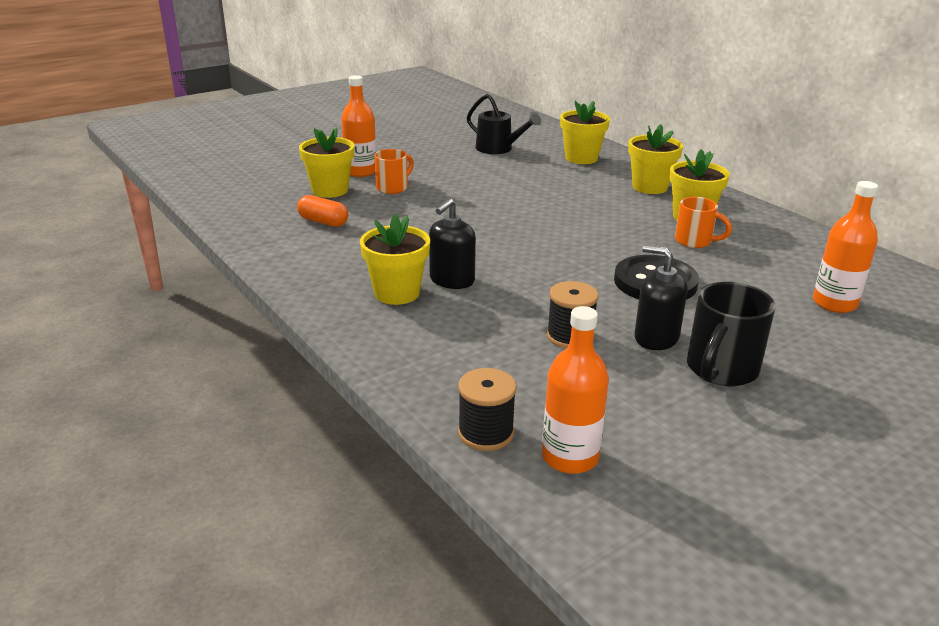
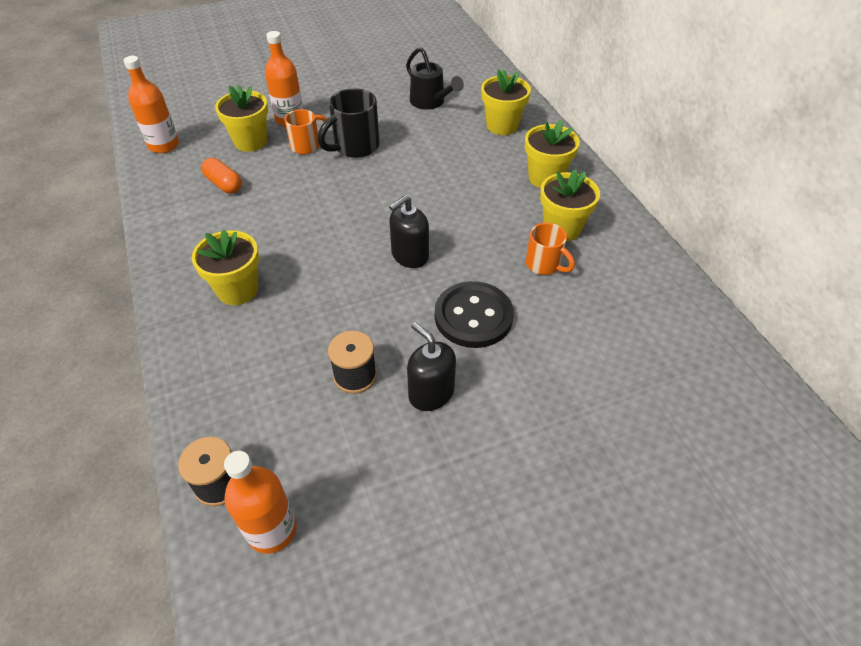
camera: 15 degrees right, 20 degrees up
black soap dispenser [429,198,476,289] -> black soap dispenser moved to [389,195,429,268]
black mug [687,282,776,386] -> black mug moved to [318,88,380,158]
orange bottle [813,181,878,313] -> orange bottle moved to [123,56,179,153]

